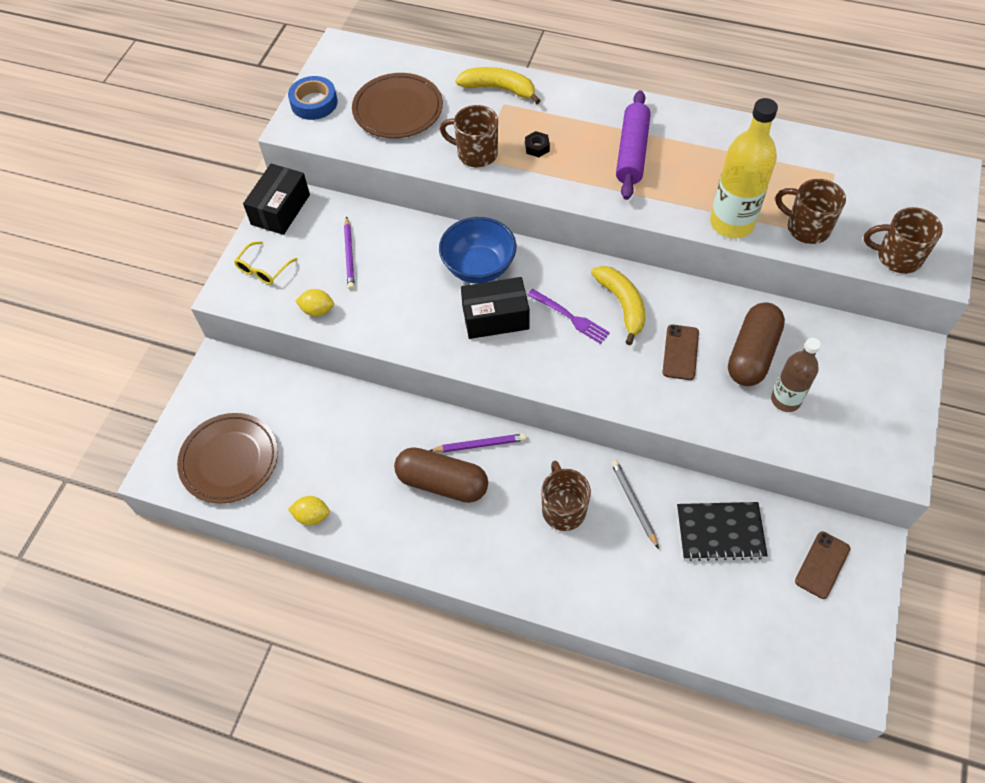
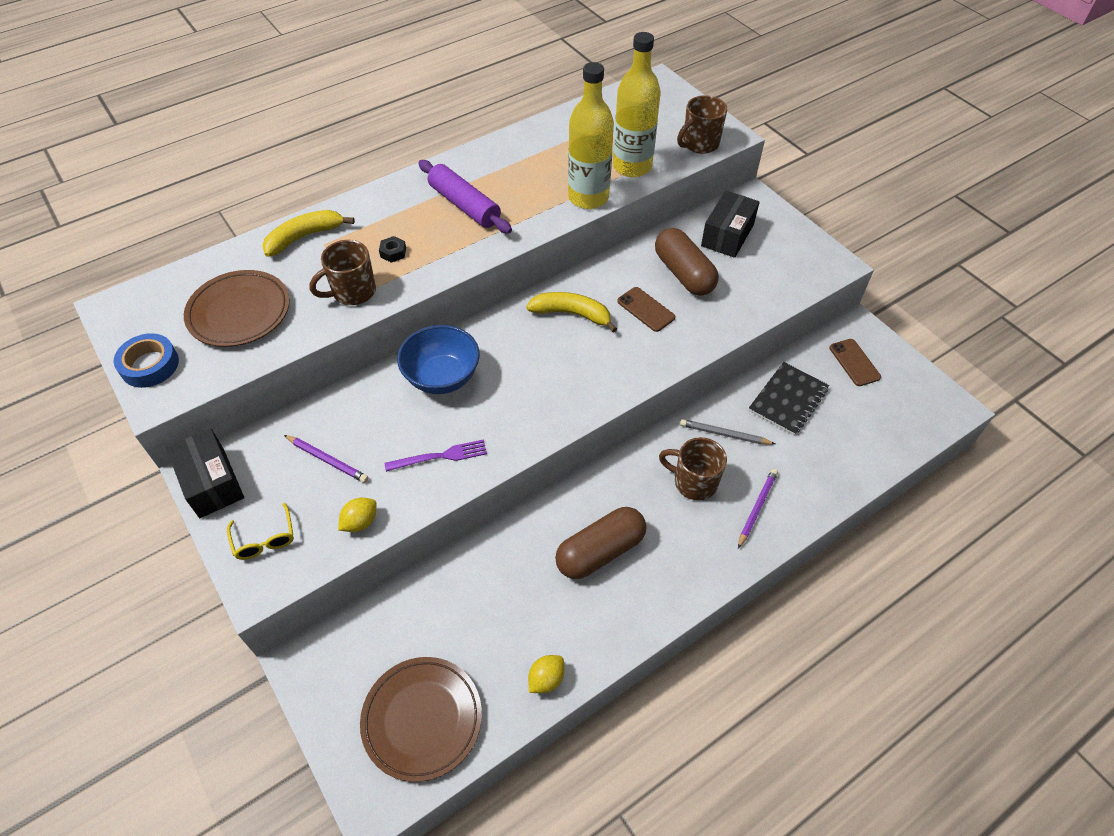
camera: 55 degrees left, 5 degrees down
purple pencil [429,433,526,452] -> purple pencil moved to [738,469,778,548]
black box [461,277,530,339] -> black box moved to [701,191,760,258]
purple fork [527,289,610,344] -> purple fork moved to [384,439,487,472]
brown bottle [771,338,821,412] -> none
brown mug [776,179,846,244] -> yellow bottle [613,32,661,177]

